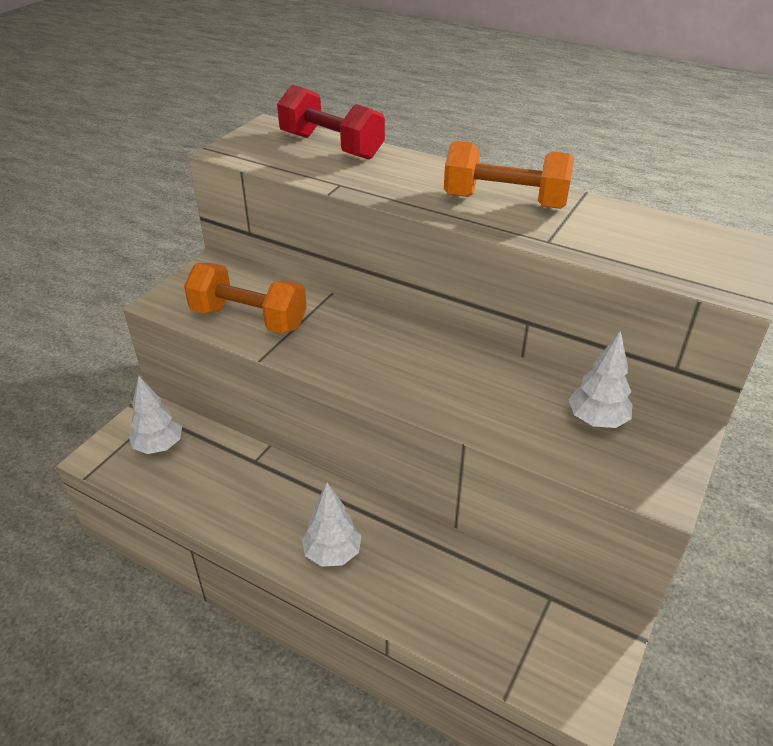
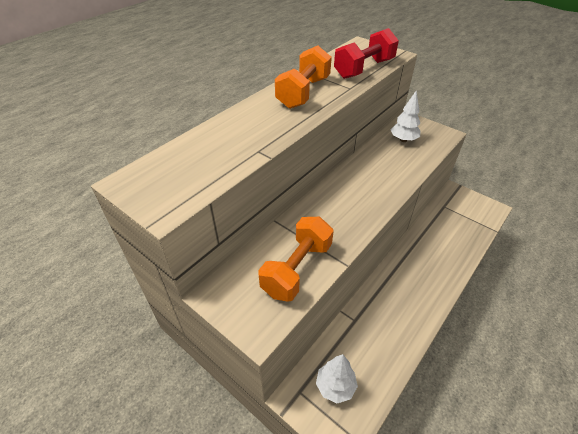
camera: 80 degrees left, 5 degrees up
red dumbbell [277,85,385,160] -> red dumbbell moved to [334,28,399,79]
white tree [302,483,362,567] -> none

